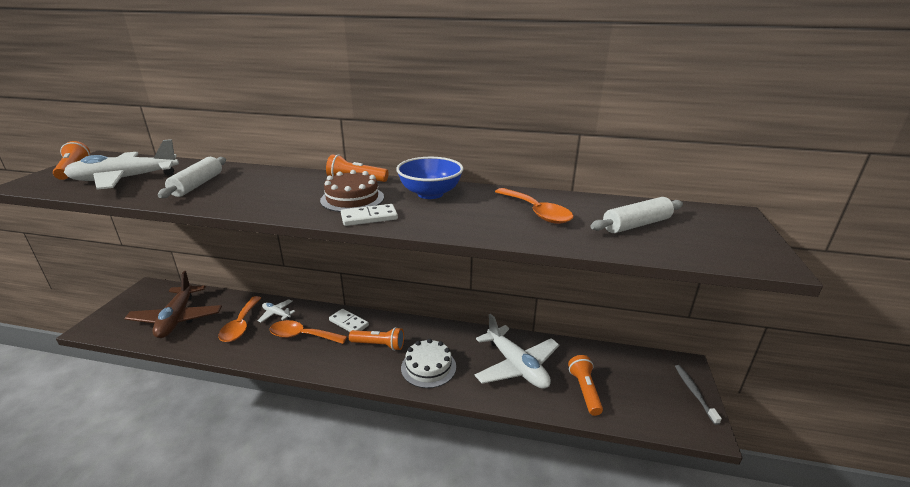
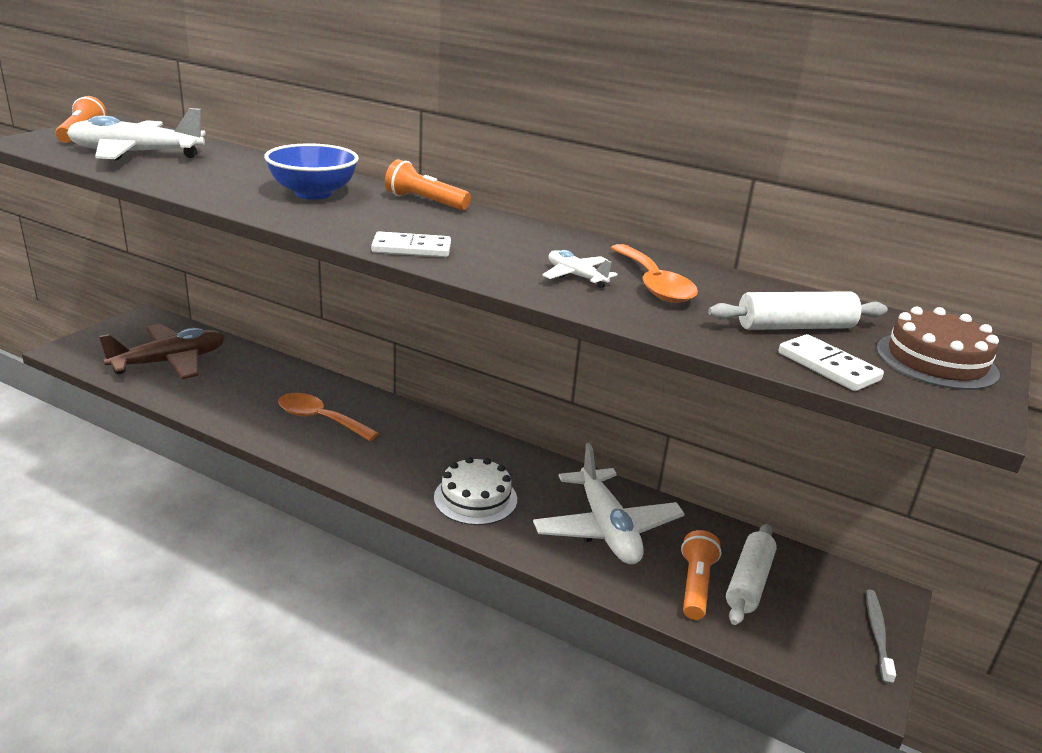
camera: 15 degrees right, 0 degrees up
brown plane [124,271,222,338] -> brown plane turned 135 degrees counterclockwise [99,324,225,379]
white rolling pin [158,157,226,198] -> white rolling pin moved to [726,524,777,625]
orange spoon [218,296,261,342] -> none
white plane [257,299,295,322] -> white plane moved to [542,250,618,288]
brown cake [320,170,384,212] -> brown cake moved to [876,307,1000,390]
white domino [329,309,369,332] -> white domino moved to [779,334,884,391]
orange flashlight [349,327,404,351] -> none
blue bowl [396,157,463,199] -> blue bowl moved to [264,143,359,200]

